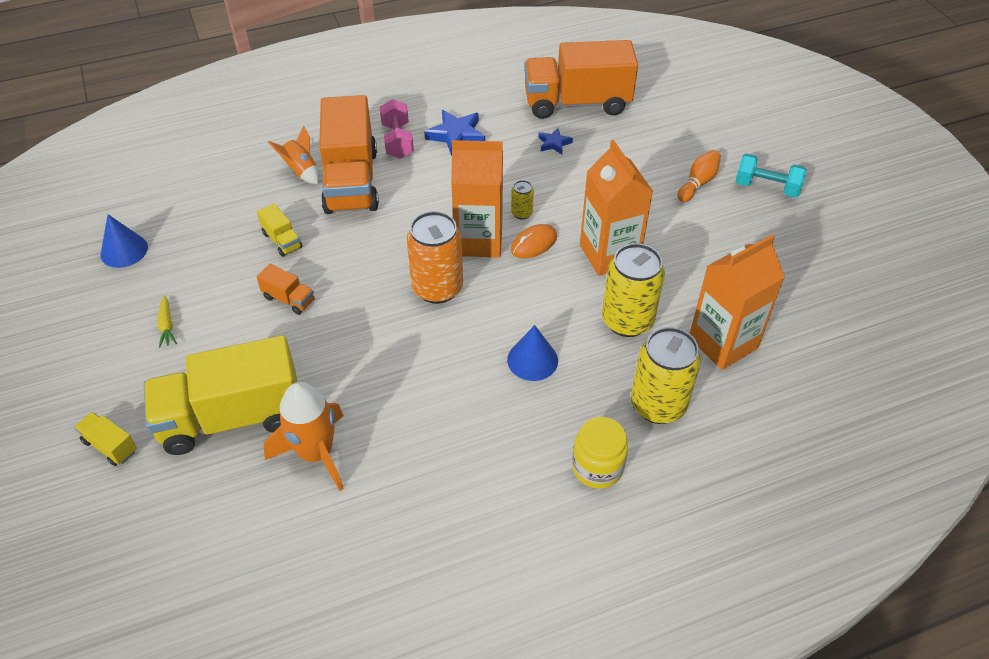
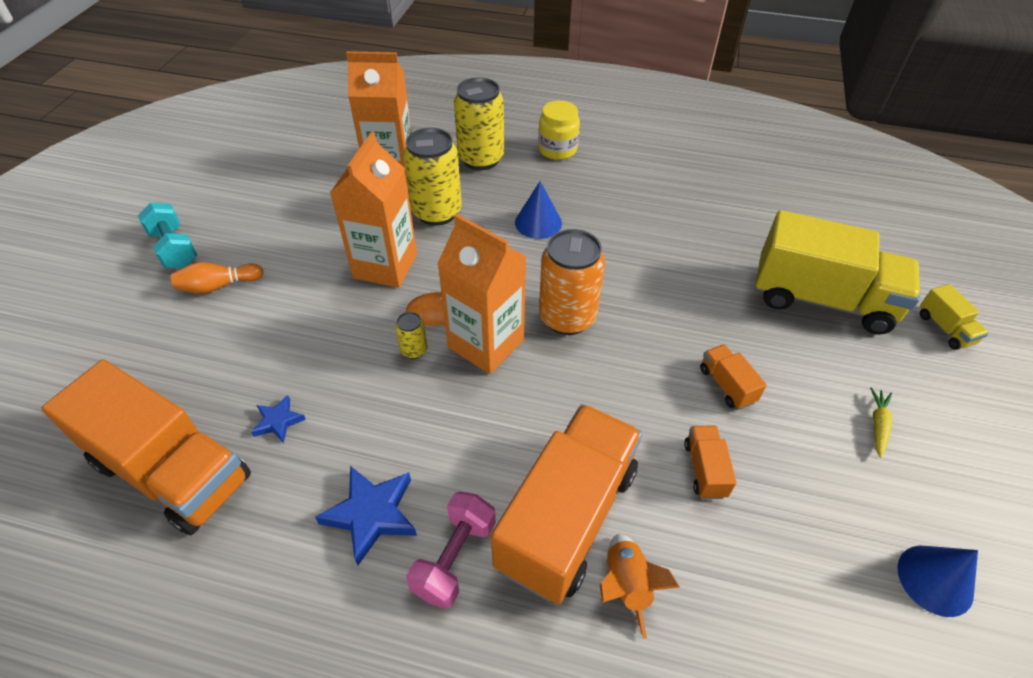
camera: 145 degrees left, 0 degrees up
yellow truck [257,203,303,257] -> orange truck [684,426,736,499]
orange rocket [264,382,344,491] -> none

